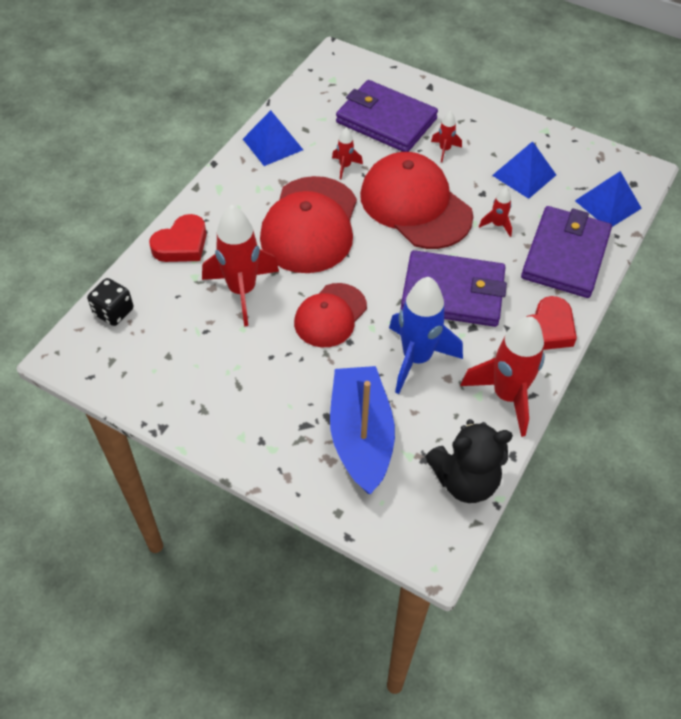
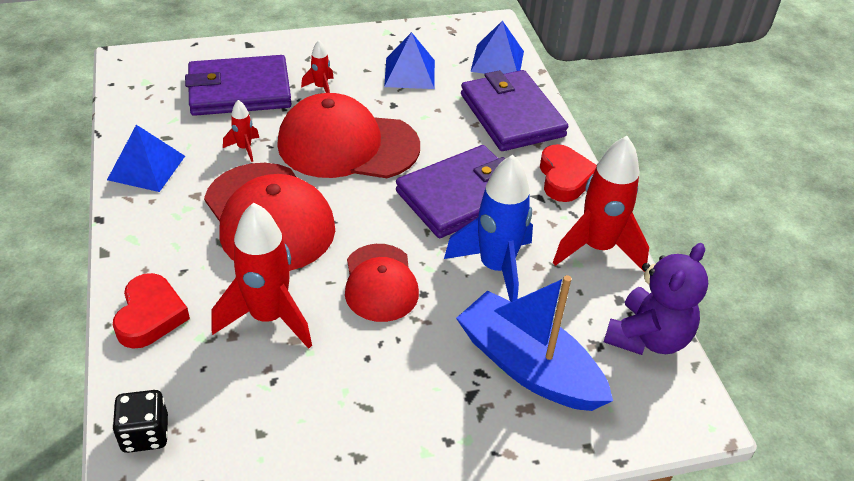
camera: 45 degrees left, 10 degrees down
black teddy bear [425,419,513,503] -> purple teddy bear [604,243,708,355]
red rocket [479,187,512,237] -> none

